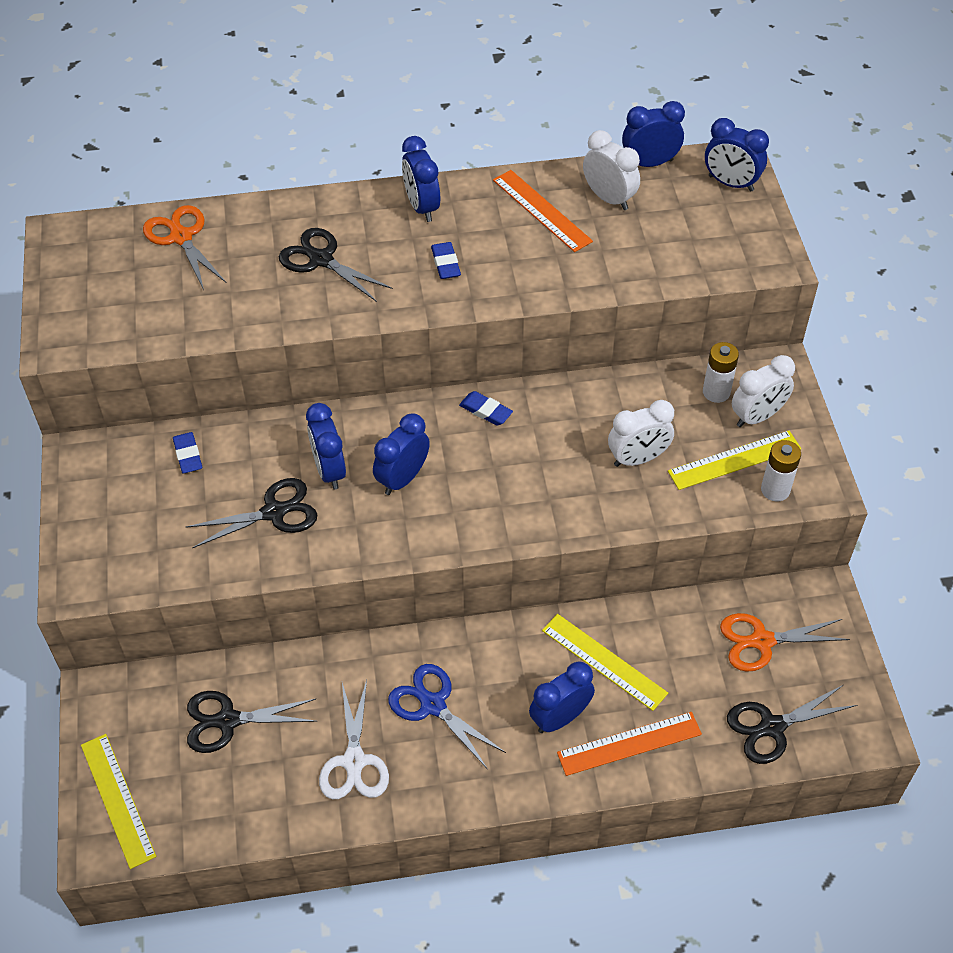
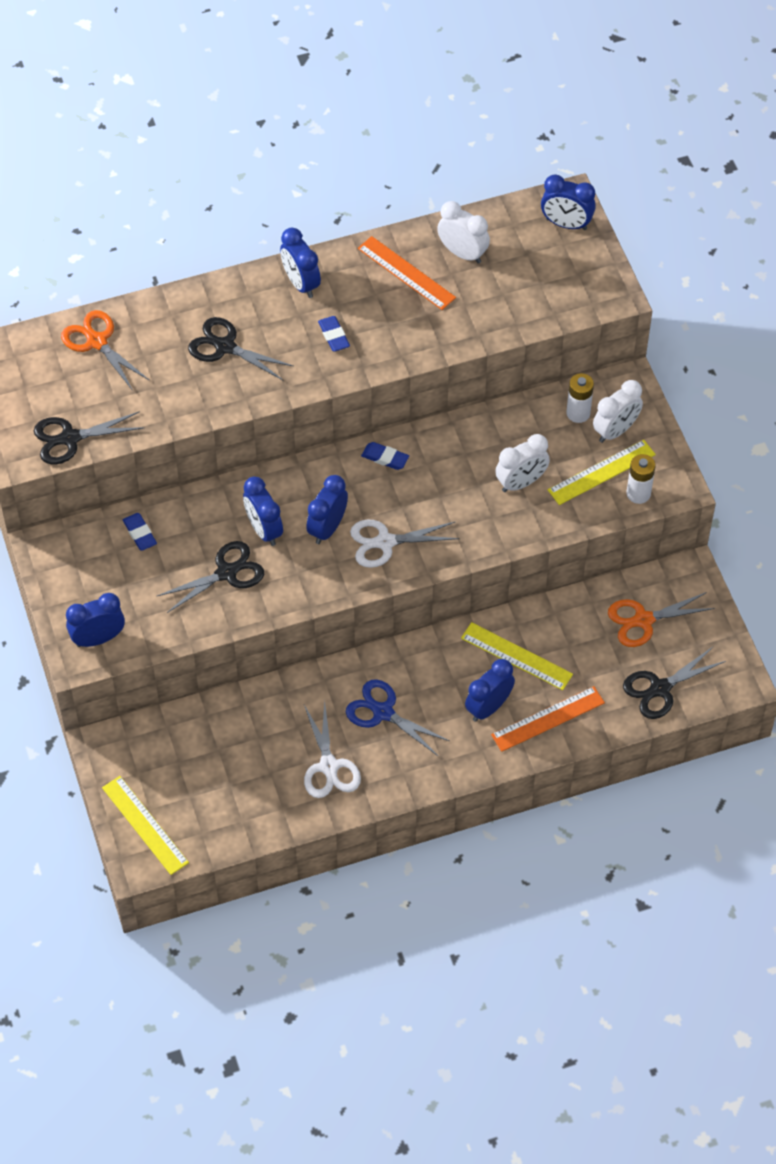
camera: 10 degrees left, 5 degrees up
black scissors [187,691,318,753] -> black scissors moved to [34,411,145,465]
blue clock [622,101,685,167] -> blue clock moved to [66,593,125,647]
none -> white scissors [350,520,460,568]

